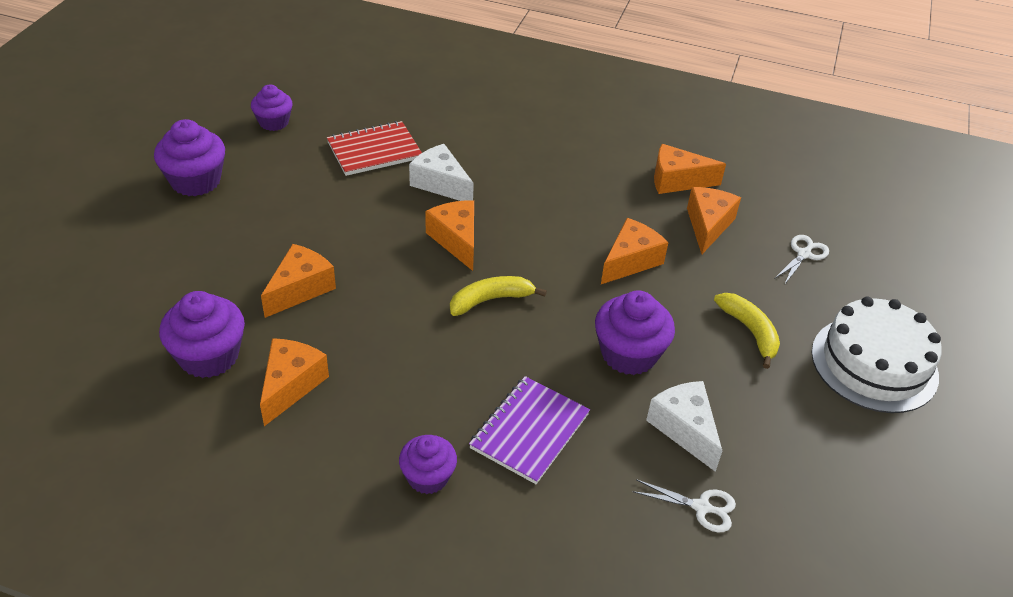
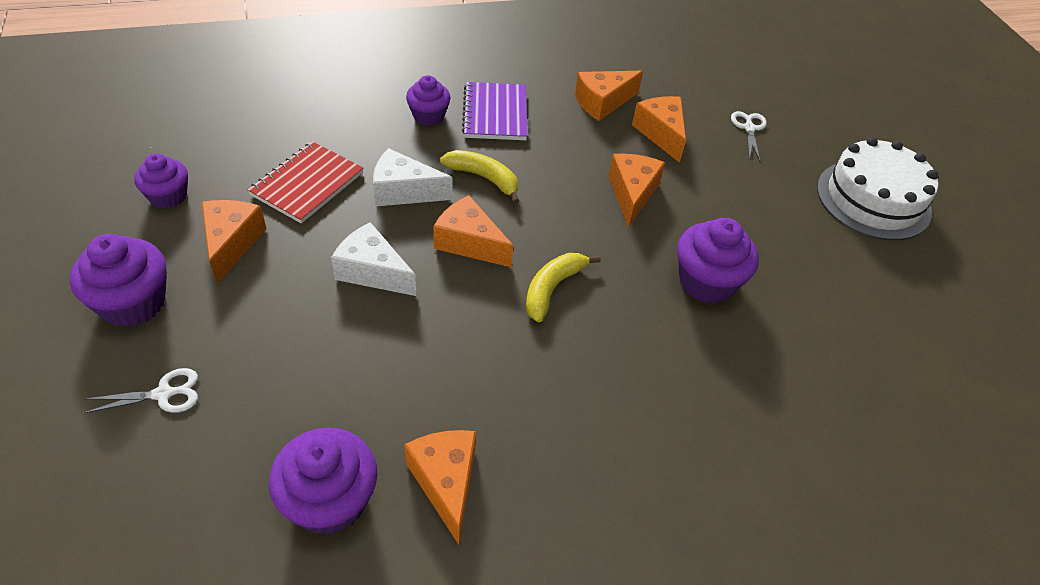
camera: 35 degrees left, 5 degrees up
orange cheese [261,244,336,318] -> orange cheese moved to [202,200,267,284]
purple cupcake [399,435,457,494] -> purple cupcake moved to [406,75,451,126]
purple notebook [469,376,590,484] -> purple notebook moved to [462,82,528,140]
white scissors [632,479,736,532] -> white scissors moved to [83,368,198,413]
white cheese [646,381,722,472] -> white cheese moved to [331,222,417,296]
yellow banana [714,293,780,369] -> yellow banana moved to [440,150,519,204]

